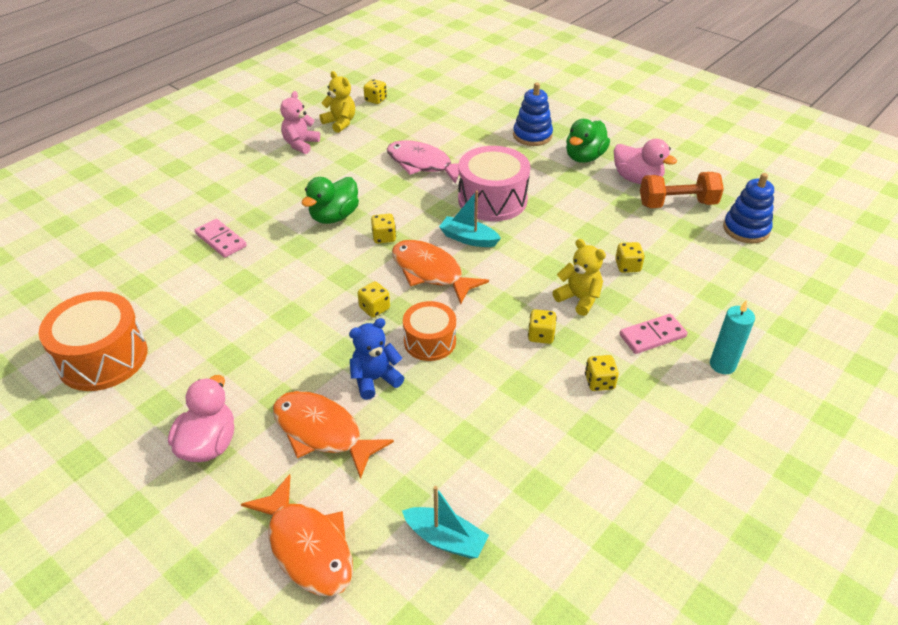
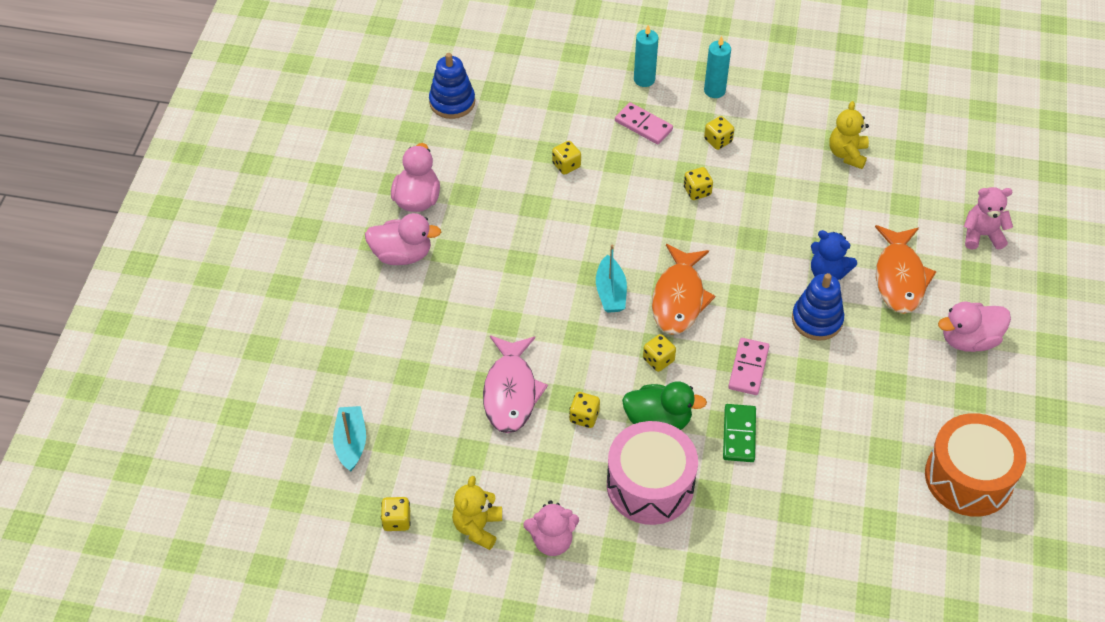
camera: 120 degrees left, 10 degrees up
pink domino [195,219,247,258] -> pink domino moved to [728,338,769,395]
orange fish [241,474,353,596] -> pink teddy bear [964,187,1013,250]
yellow dice [358,281,390,318] -> yellow dice moved to [569,392,600,428]
turquoise boat [402,486,489,559] -> turquoise boat moved to [333,406,366,471]
orange drum [403,301,456,361] -> none
pink drum [458,146,530,221] -> pink drum moved to [607,421,698,525]
blue stacking toy [513,83,553,146] -> blue stacking toy moved to [792,273,844,341]
yellow teddy bear [553,239,606,316] -> yellow teddy bear moved to [829,101,869,169]
green duck [566,119,610,163] -> pink duck [365,213,441,265]
orange dumbbell [640,172,724,208] -> none
none -> turquoise candle [704,36,731,98]
none -> green domino [723,404,756,462]

